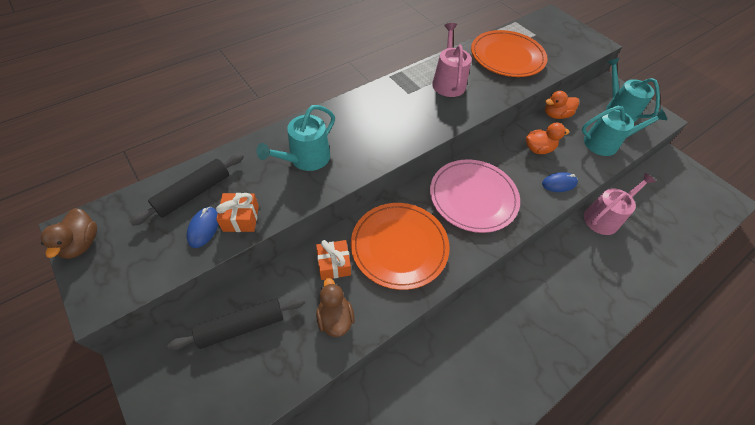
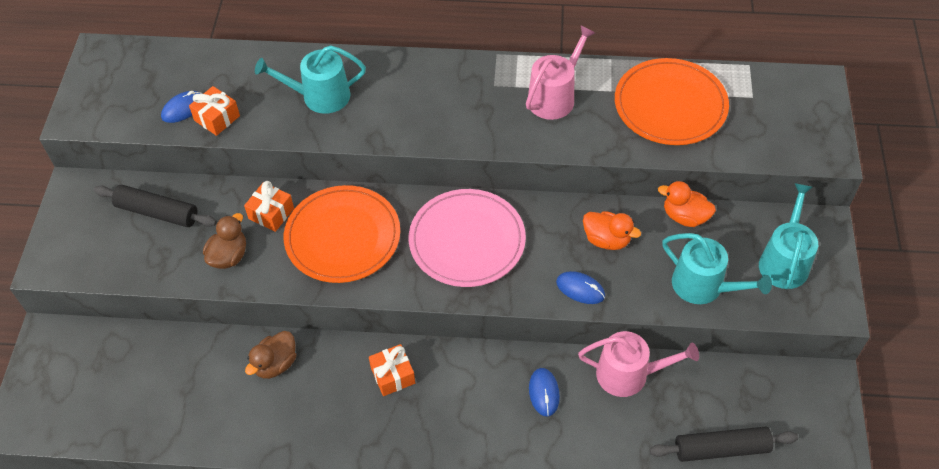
camera: 45 degrees right, 0 degrees up
brown duck [40,208,97,259] -> brown duck moved to [245,331,296,379]
black rolling pin [129,153,244,226] -> black rolling pin moved to [649,427,798,462]
none -> orange gift [369,344,415,396]
none -> blue mouse [529,368,560,417]

